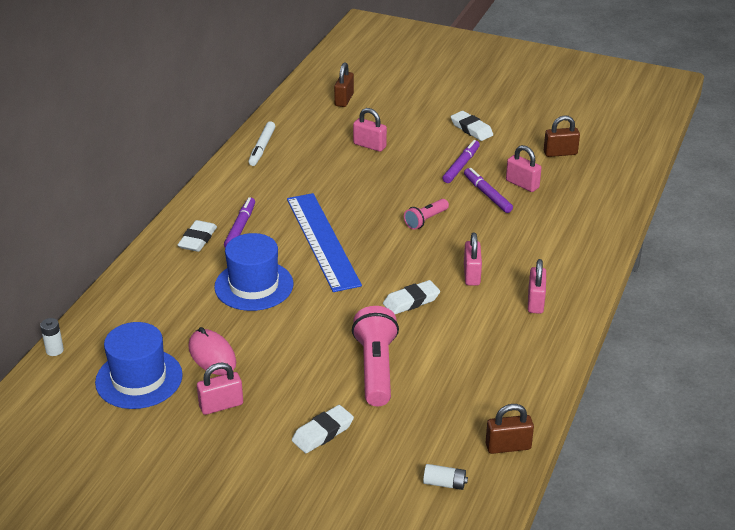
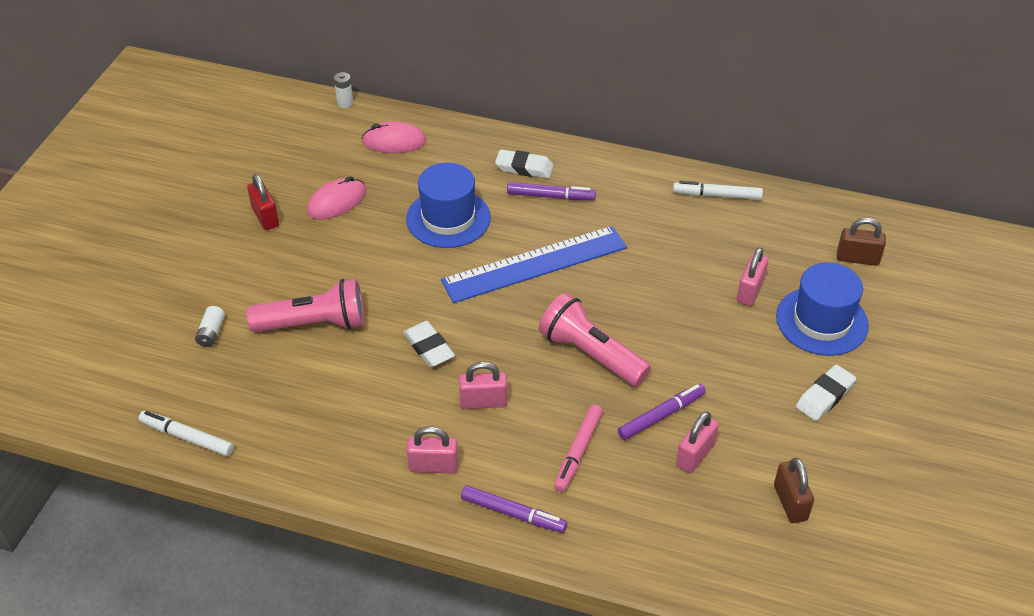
camera: 85 degrees right, 10 degrees up
blue hat [95,322,183,409] -> blue hat moved to [776,263,869,356]
pink padlock [197,363,243,415] -> red padlock [247,174,279,230]
white eraser [292,405,354,453] -> none
pink flashlight [404,199,449,230] -> pink flashlight [539,293,651,387], size x1.80
white battery [423,464,468,490] -> white battery moved to [195,306,225,347]
purple marker [443,140,480,183] -> purple marker moved to [461,485,567,533]
brown padlock [486,404,534,454] -> white marker [139,411,234,456]
none -> pink mouse [362,121,426,153]
none -> pink marker [554,404,603,492]

